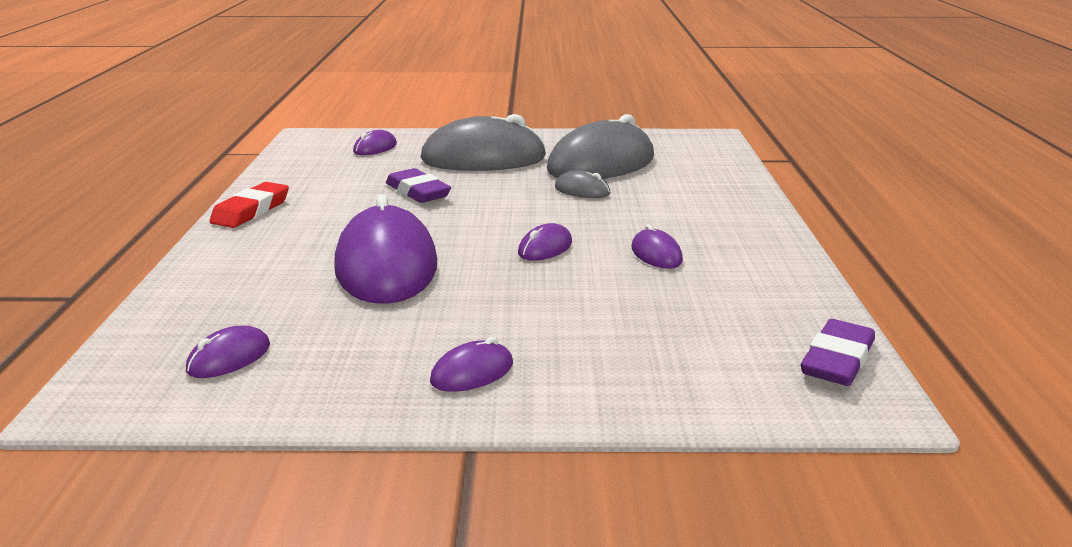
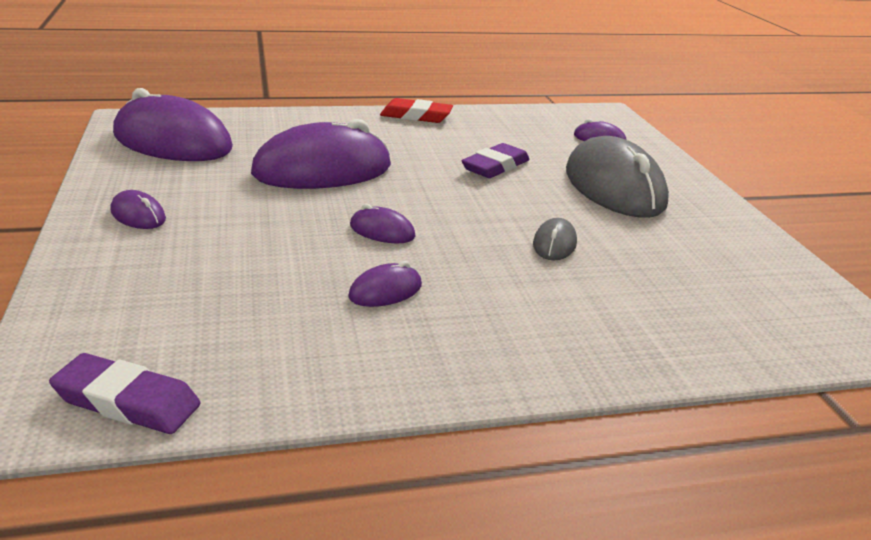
camera: 75 degrees right, 5 degrees up
purple mouse [186,326,270,378] -> purple mouse [113,88,233,161], size x2.30
grey mouse [547,114,654,179] -> none

